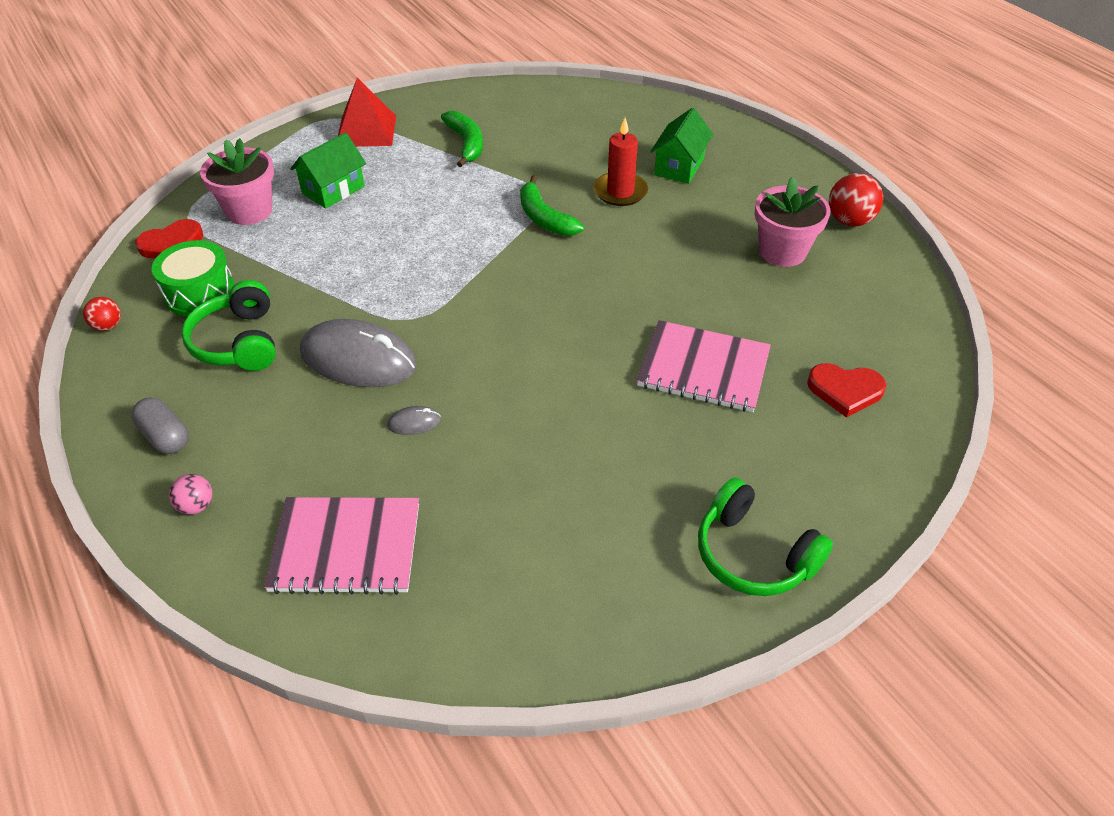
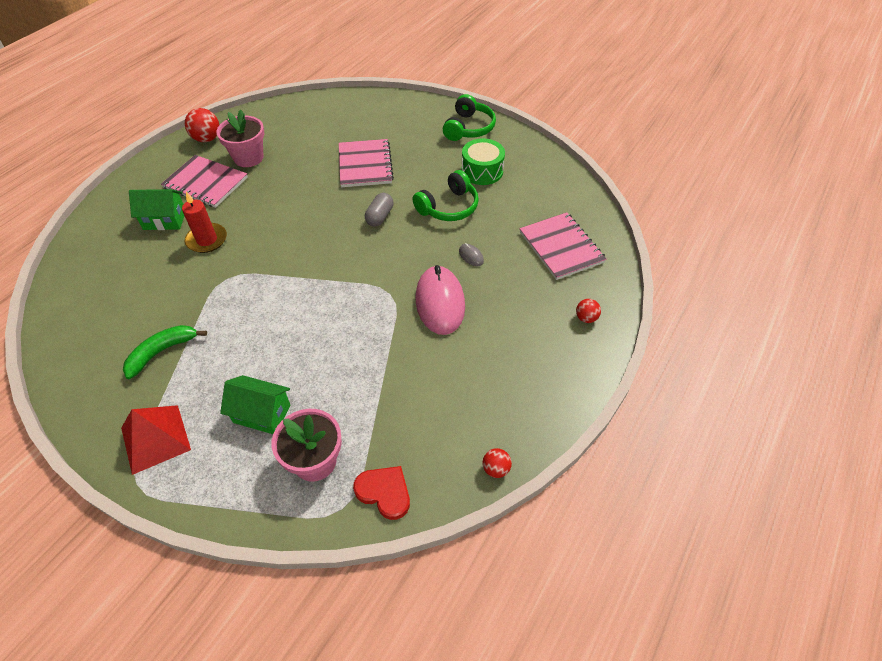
camera: 115 degrees left, 5 degrees up
grey capsule [131,397,188,454] -> grey capsule moved to [365,193,393,227]
green drum [152,240,235,316] -> green drum moved to [461,138,505,185]
pink ball [169,474,212,515] -> red ball [576,299,601,323]
green headphones [181,280,276,371] -> green headphones moved to [412,170,479,221]
grey mouse [300,319,417,387] -> pink mouse [416,265,465,335]
green banana [520,175,584,236] -> none
red heart [807,363,886,418] -> none
none -> pink notebook [161,155,248,208]

